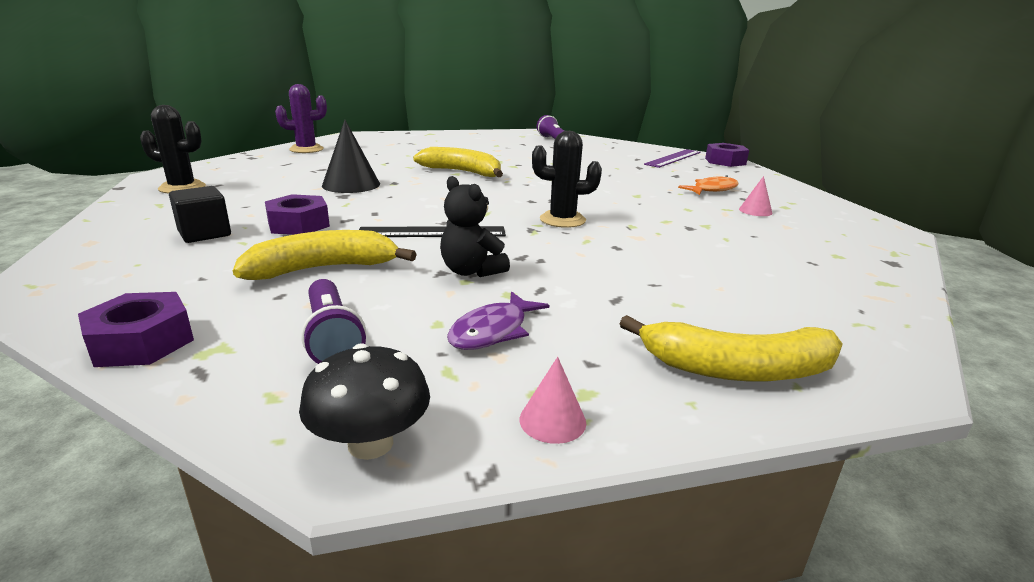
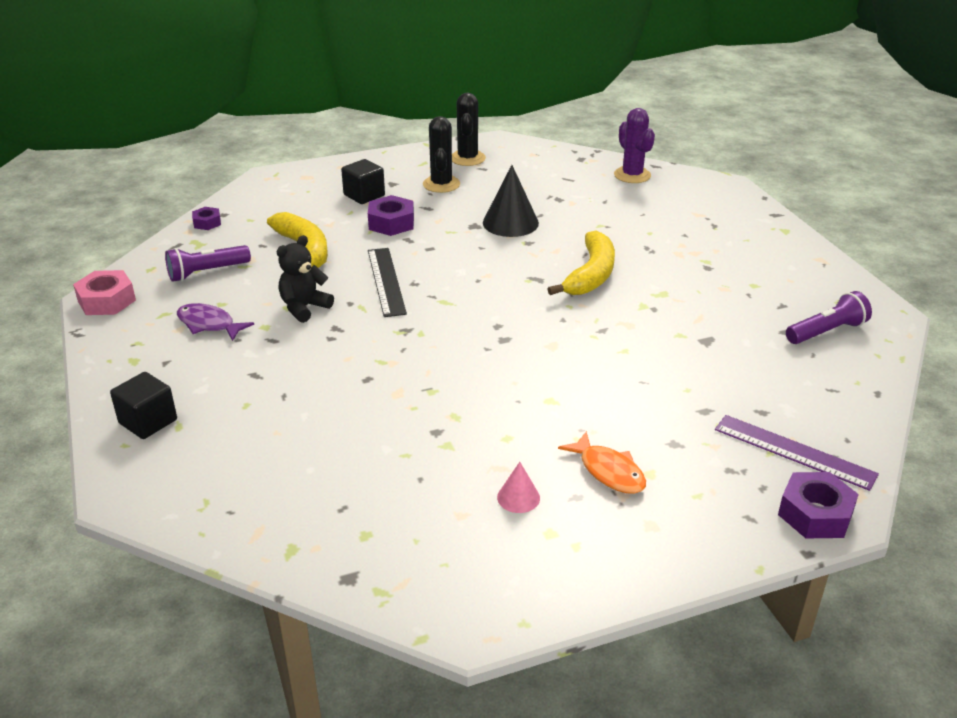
camera: 85 degrees right, 10 degrees up
purple nut [78,292,194,367] -> purple nut [192,207,221,230], size x0.59
black mushroom [299,343,430,460] -> pink nut [73,270,136,315]
pink cone [520,357,586,444] -> none
black cactus [532,131,602,228] -> black cactus moved to [423,116,460,193]
yellow banana [619,315,843,382] -> black cube [110,372,177,439]

